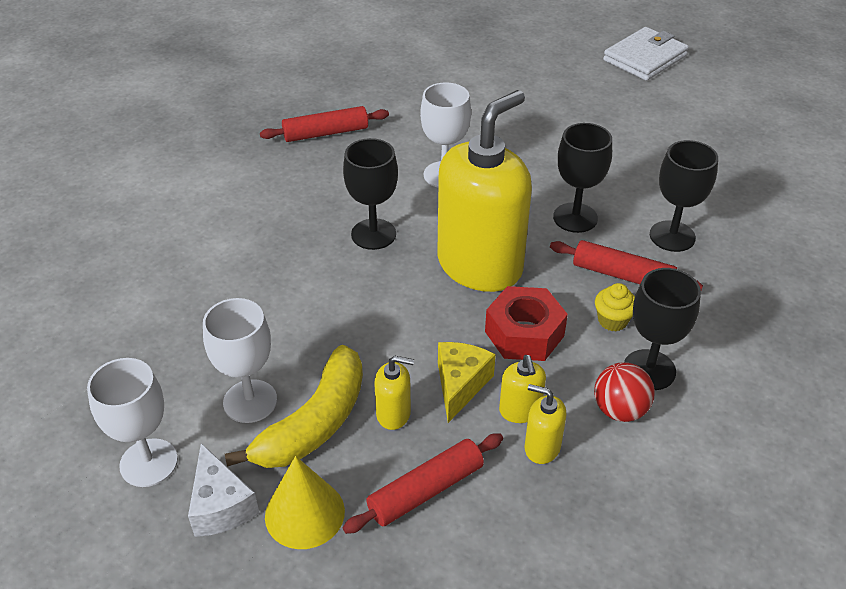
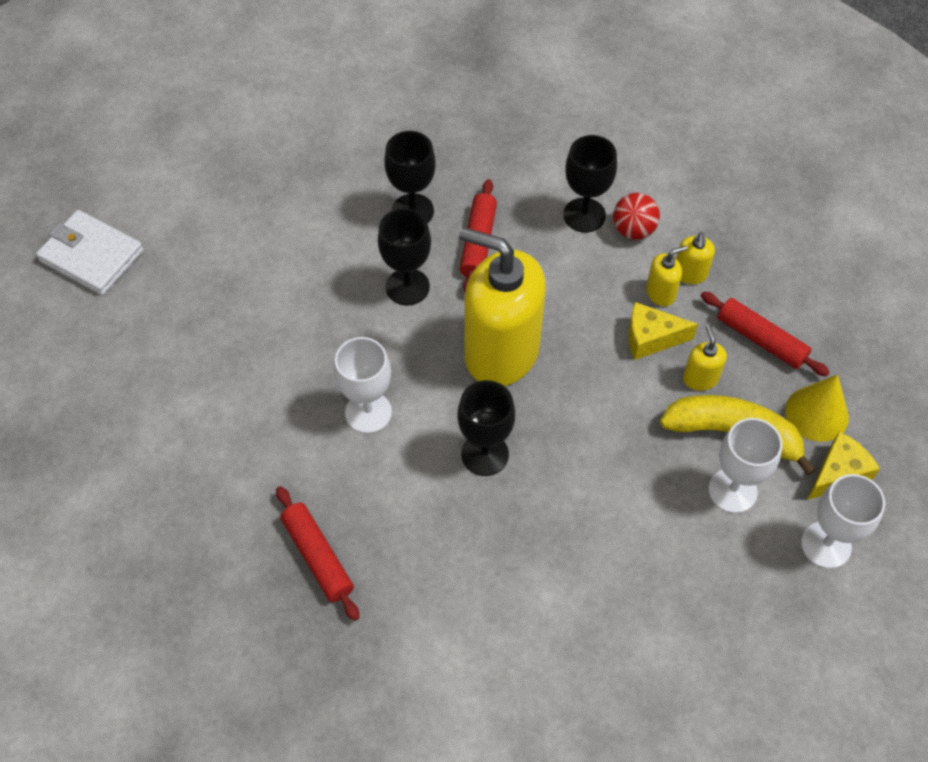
camera: 105 degrees left, 15 degrees up
white cheese [188,443,259,537] -> yellow cheese [807,431,880,500]
red nut [485,286,568,361] -> none
yellow cupcake [595,283,635,331] -> none

